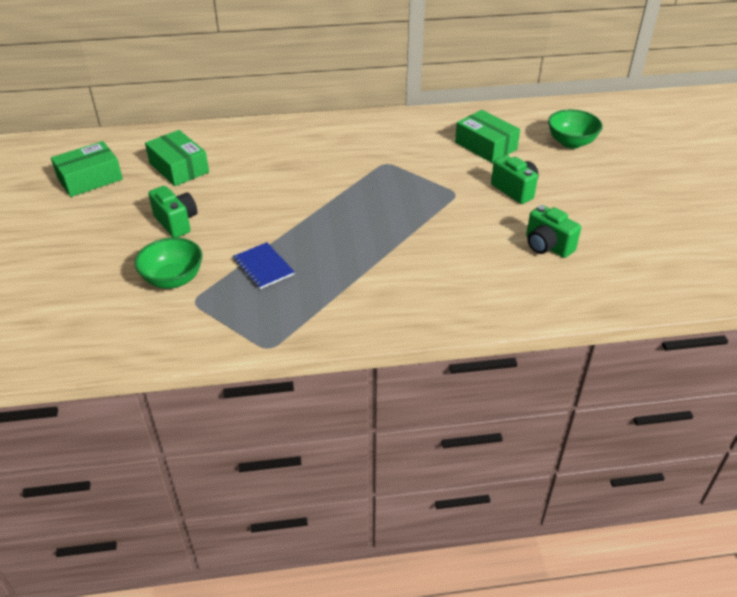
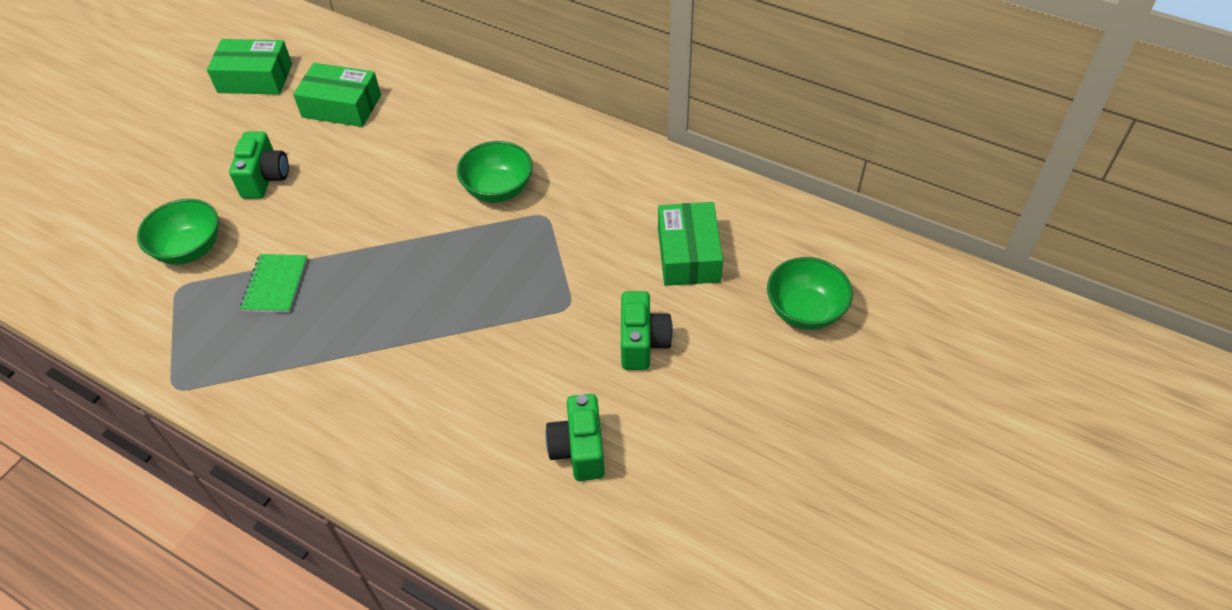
camera: 40 degrees right, 10 degrees up
green box [145,130,209,186] -> green box turned 75 degrees counterclockwise [293,63,381,127]
blue notebook [233,242,295,289] -> green notebook [240,254,308,313]
none -> green bowl [457,141,533,203]

